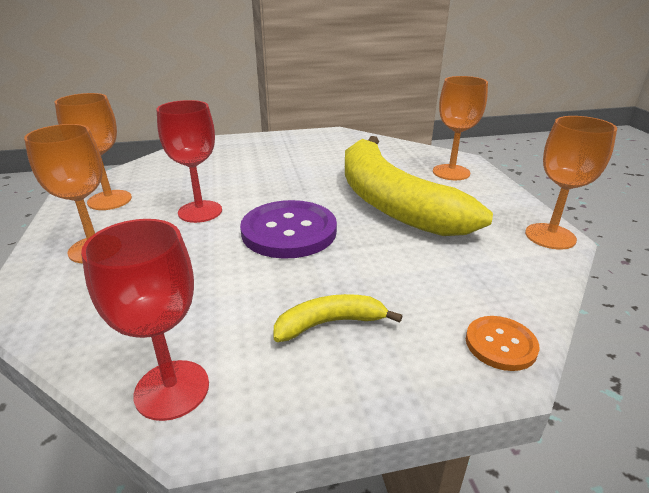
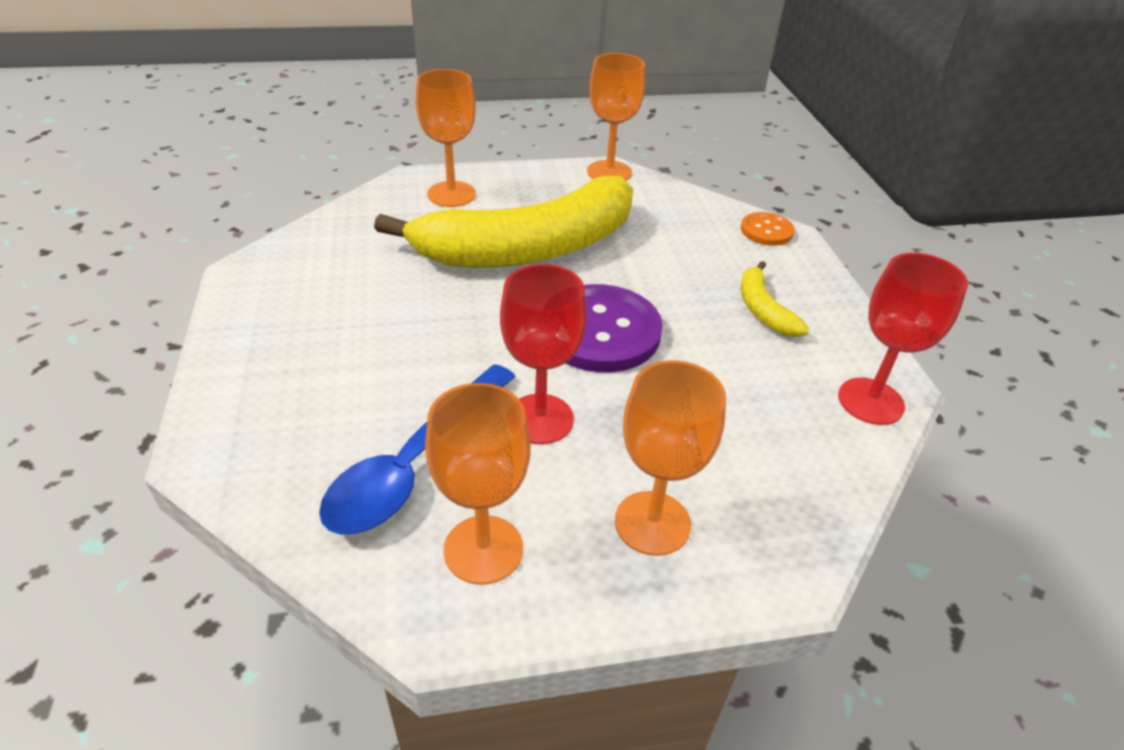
camera: 90 degrees left, 10 degrees up
none -> blue spoon [319,364,516,535]

